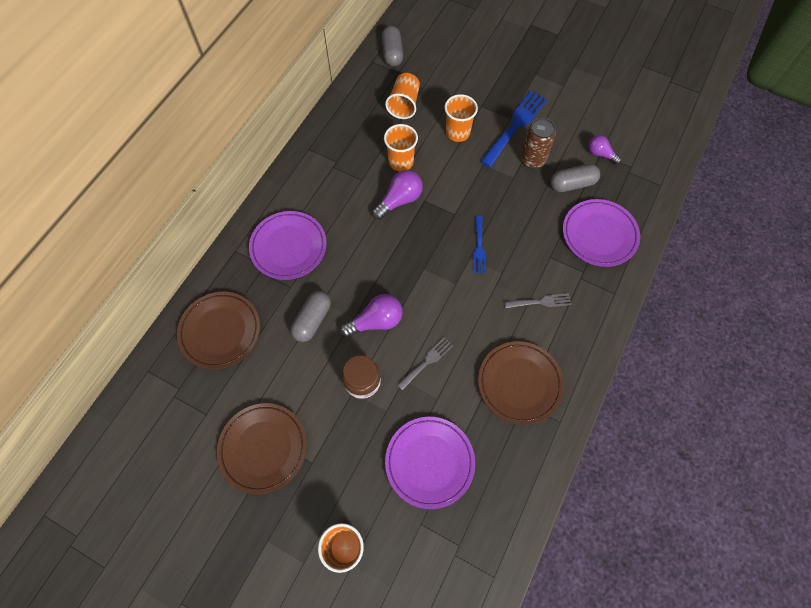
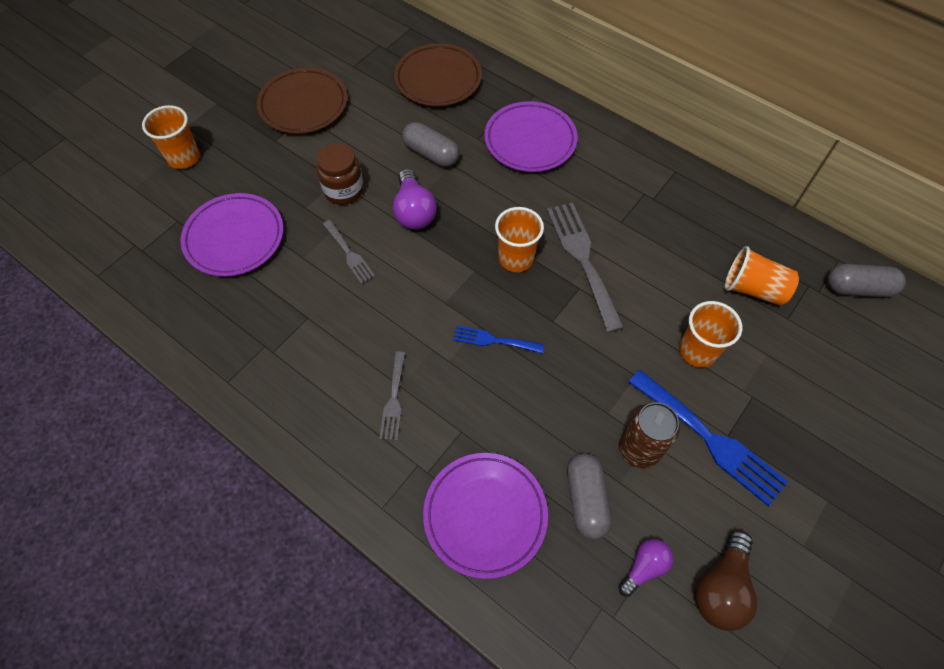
camera: 100 degrees right, 5 degrees down
purple light bulb [372,170,423,220] -> grey fork [547,203,624,333]
orange cup [384,124,418,171] -> orange cup moved to [495,207,544,272]
brown plate [478,341,564,425] -> none
none -> brown light bulb [695,530,757,631]

